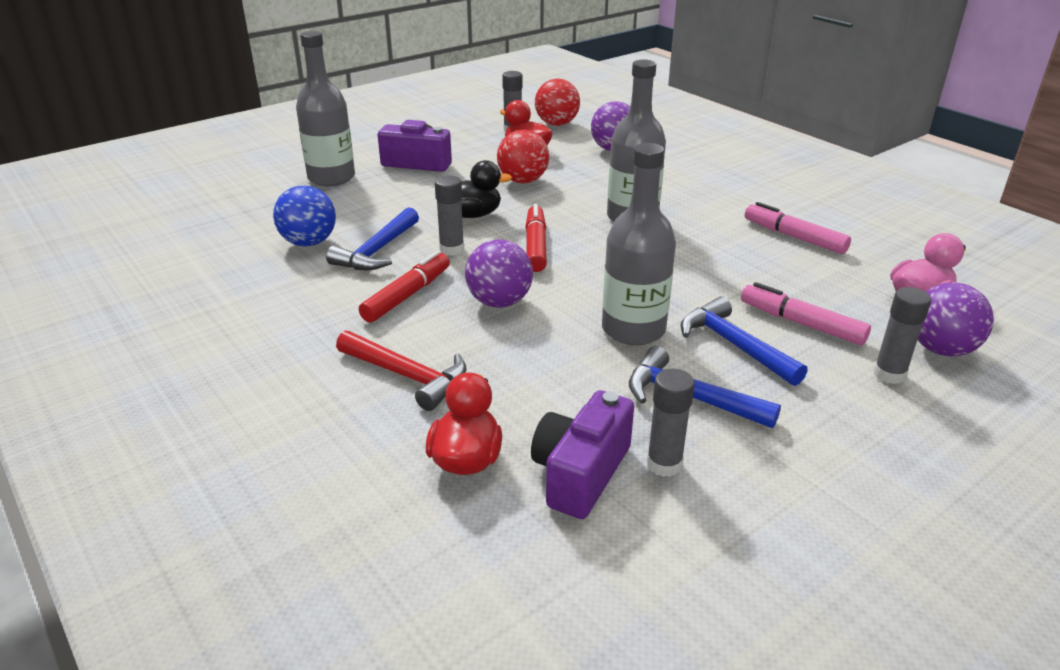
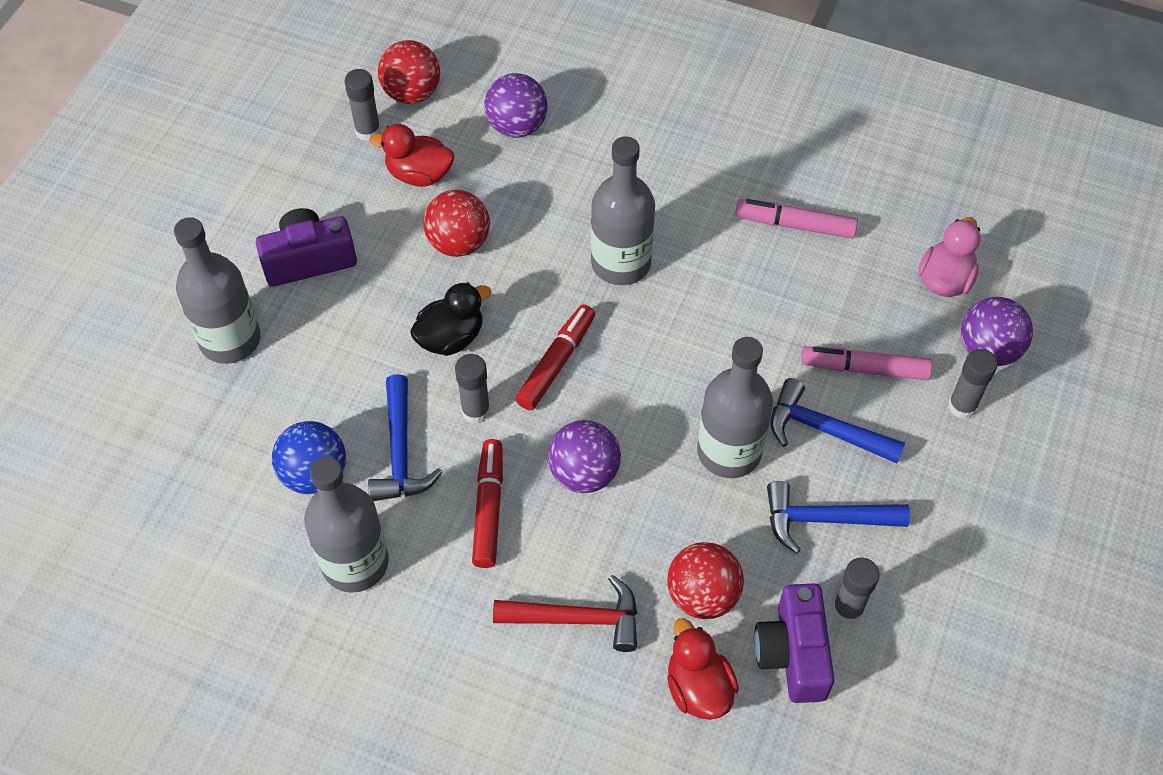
camera: 30 degrees left, 25 degrees up
red marker [525,204,547,272] -> red marker turned 60 degrees clockwise [515,305,595,410]
none -> grey bottle [304,457,389,593]
none -> red ball [667,542,744,619]

